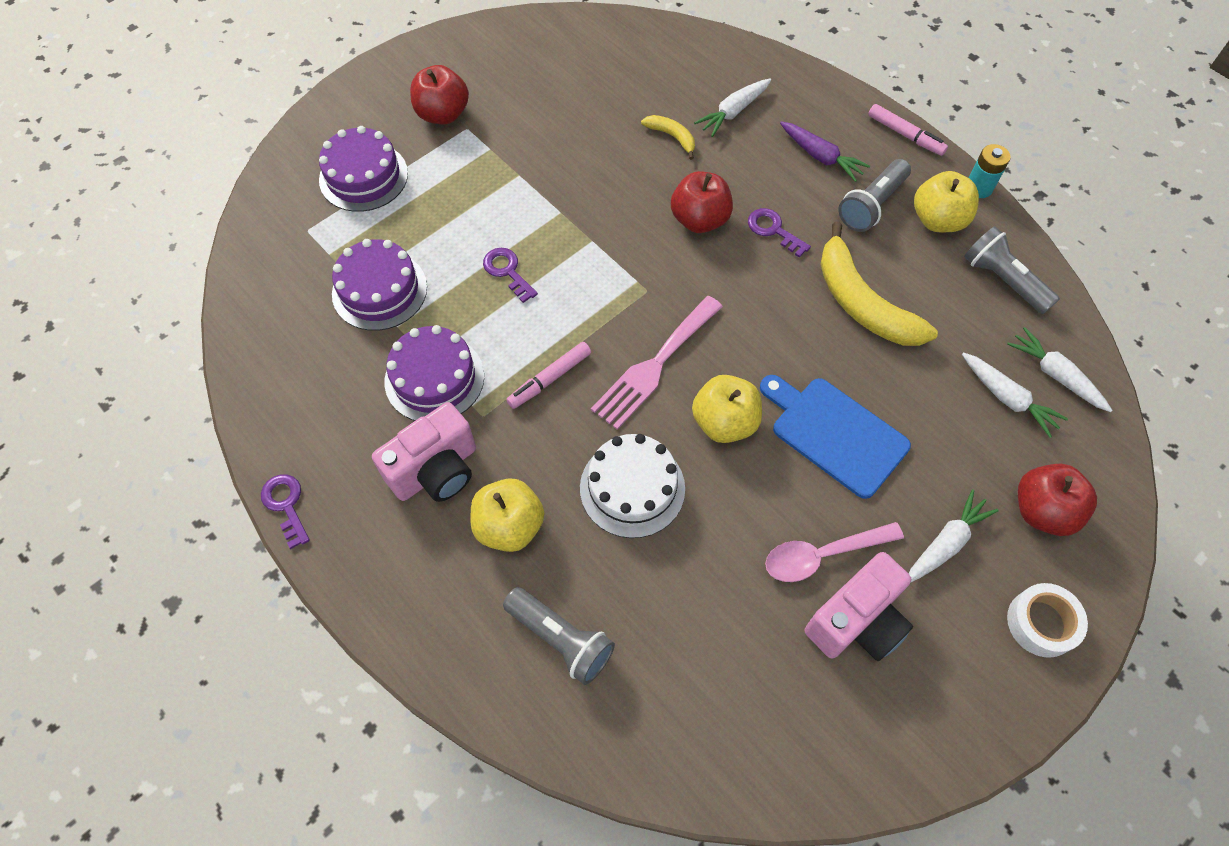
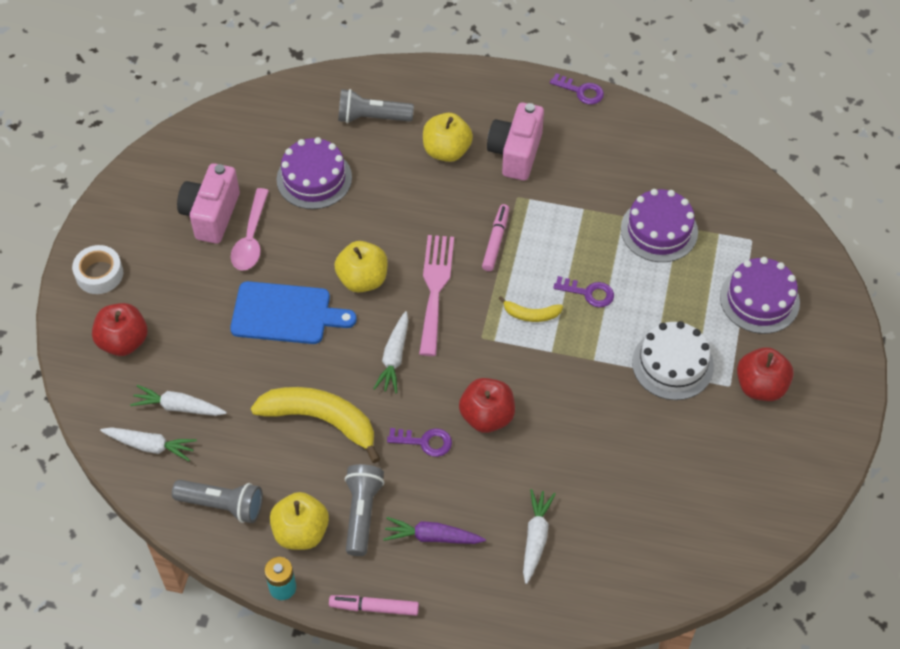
camera: 145 degrees right, 5 degrees down
purple cake [385,325,484,421] -> purple cake moved to [277,137,352,209]
white cake [580,434,685,538] -> white cake moved to [632,321,714,400]
yellow banana [641,115,695,160] -> yellow banana moved to [499,296,563,322]
pink spoon [765,522,904,582] -> pink spoon turned 150 degrees clockwise [231,188,269,271]
white carrot [909,489,999,582] -> white carrot moved to [373,311,408,393]

